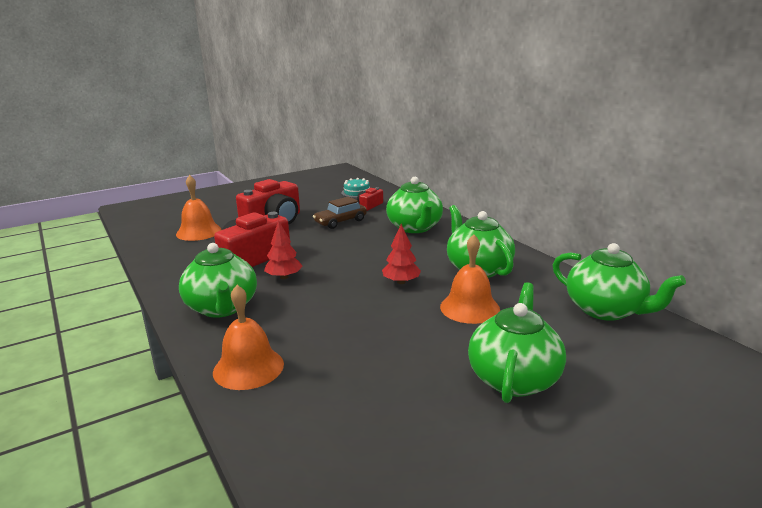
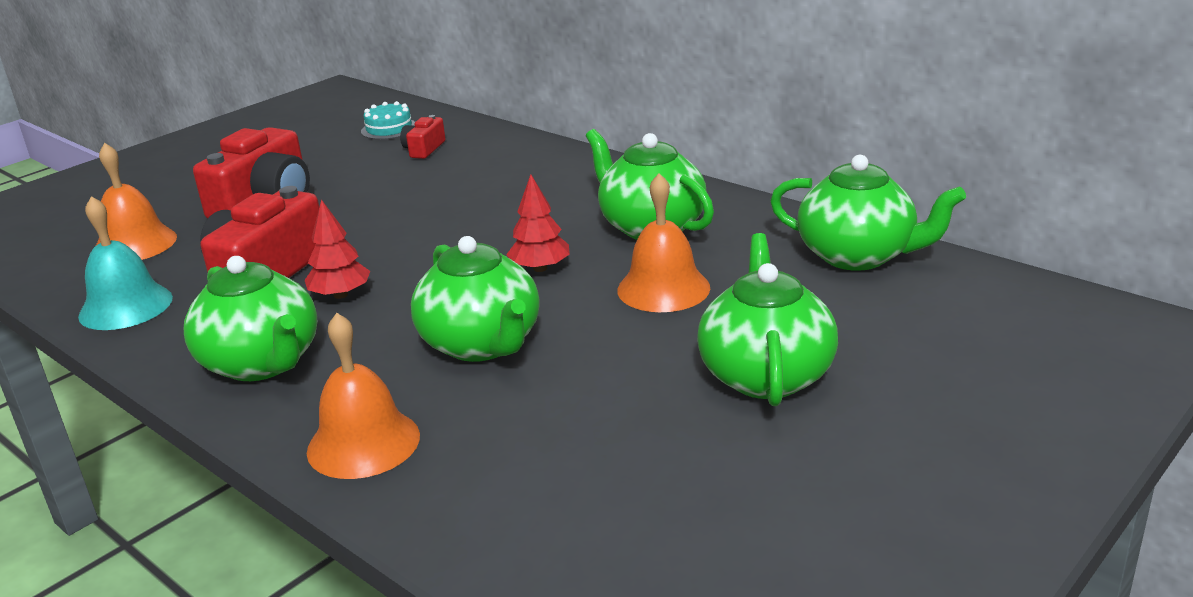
camera: 15 degrees left, 5 degrees up
brown car [313,197,367,229] -> none
green teapot [386,177,443,233] -> green teapot moved to [411,236,540,362]
none -> turquoise bell [78,196,173,330]

